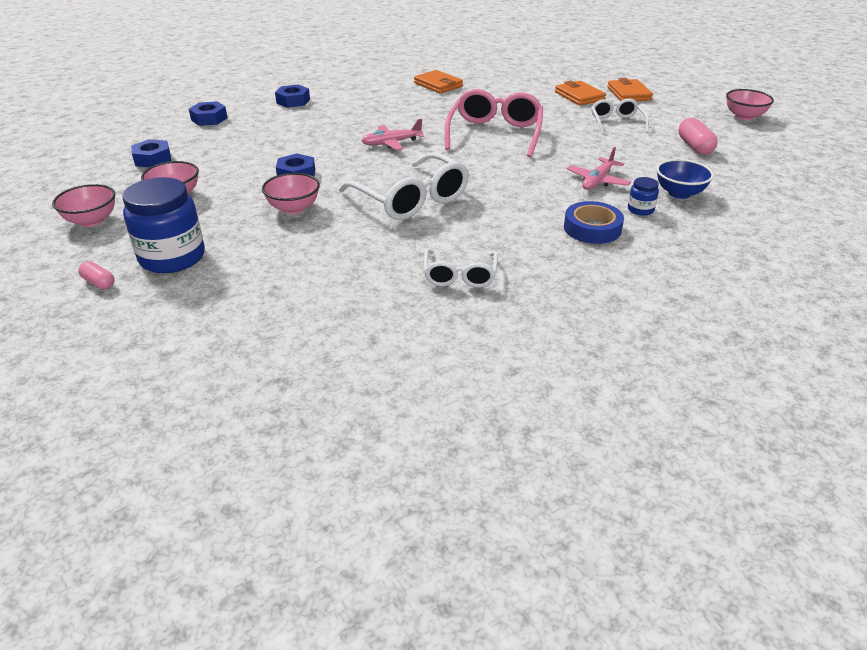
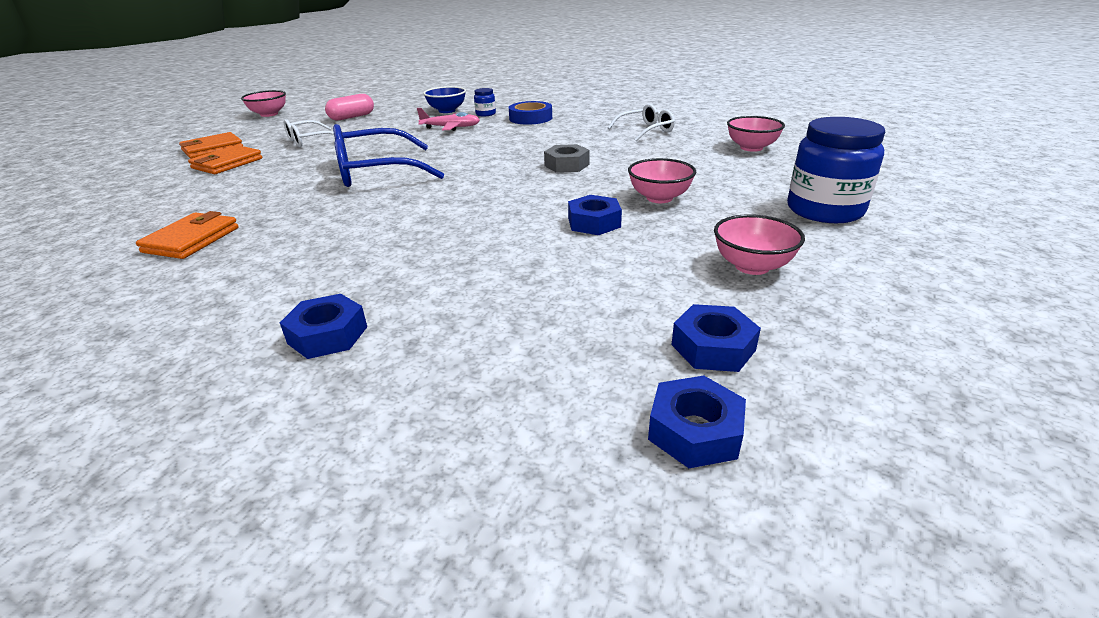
camera: 120 degrees left, 5 degrees down
pink bowl [52,184,115,227] -> pink bowl moved to [727,116,785,152]
pink capsule [78,261,114,289] -> none
blue nut [189,101,228,126] -> blue nut moved to [648,375,746,468]
white glasses [339,152,469,220] -> grey nut [544,144,590,173]
pink plane [361,119,424,150] -> none
pink glasses [445,89,543,157] -> blue glasses [333,124,444,187]

